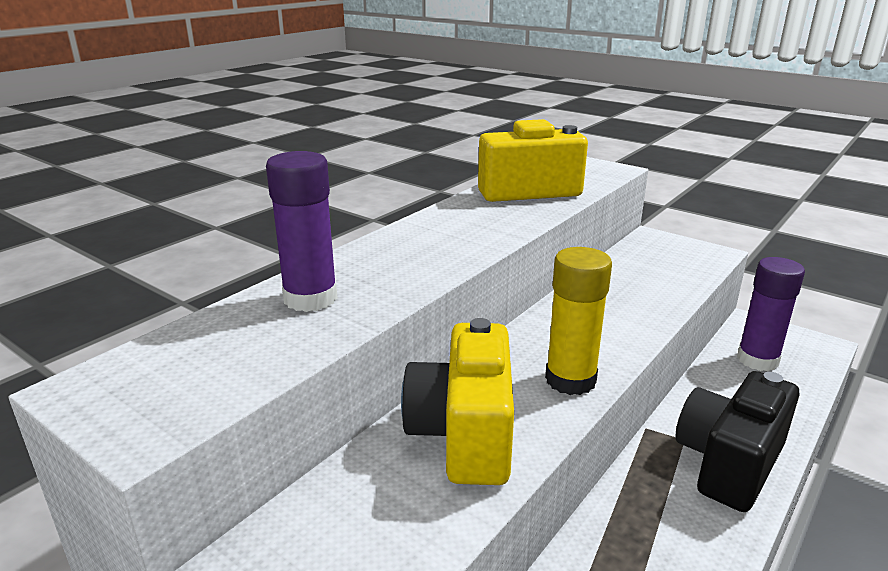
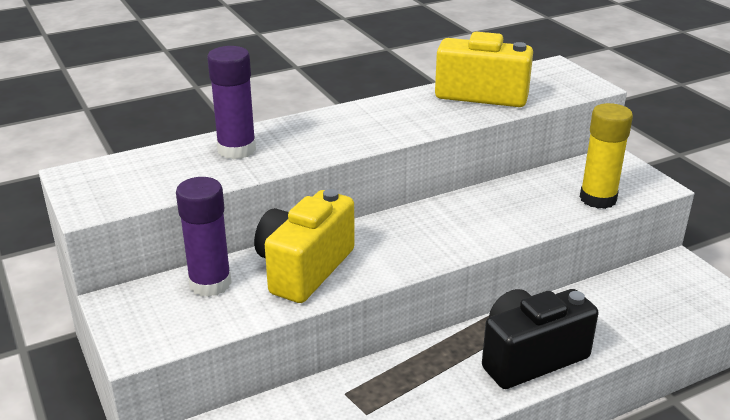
camera: 25 degrees right, 5 degrees up
yellow glue stick [545,247,612,395] -> yellow glue stick moved to [580,103,633,209]
purple glue stick [737,257,805,371] -> purple glue stick moved to [176,177,232,297]

